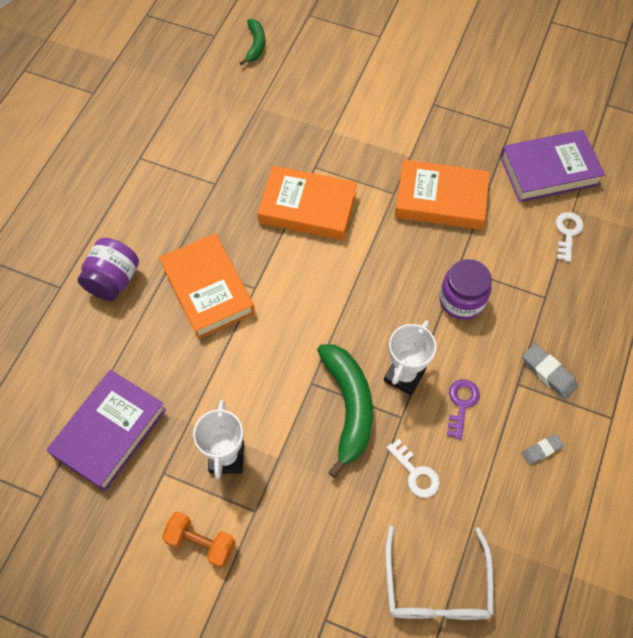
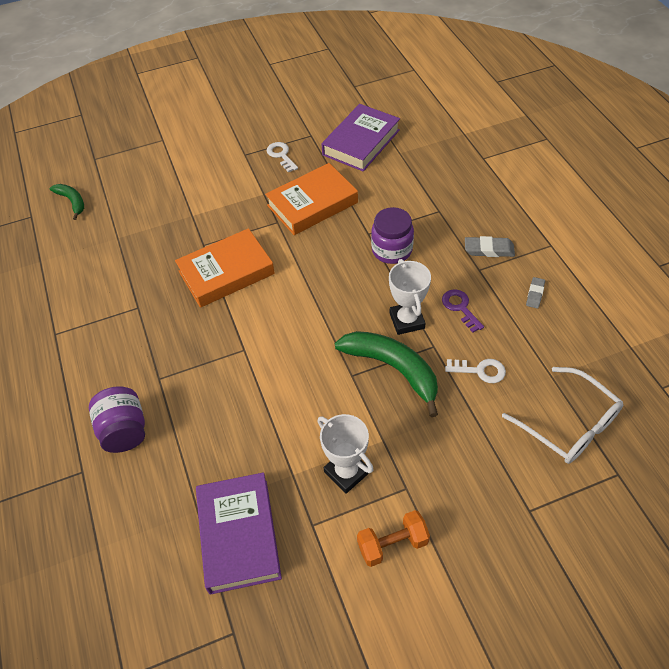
camera: 40 degrees left, 10 degrees down
orange book [159,233,255,339] -> none
white key [556,212,583,262] -> white key moved to [267,142,298,173]

